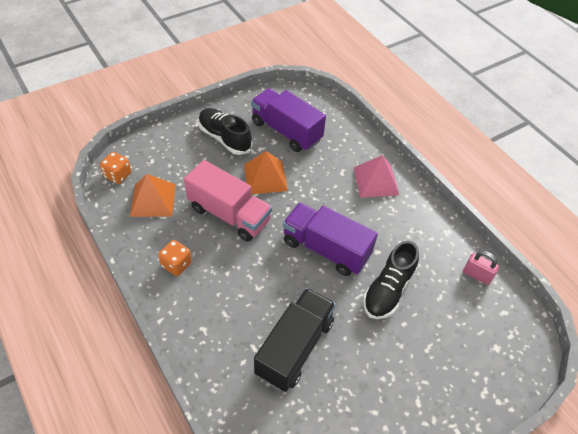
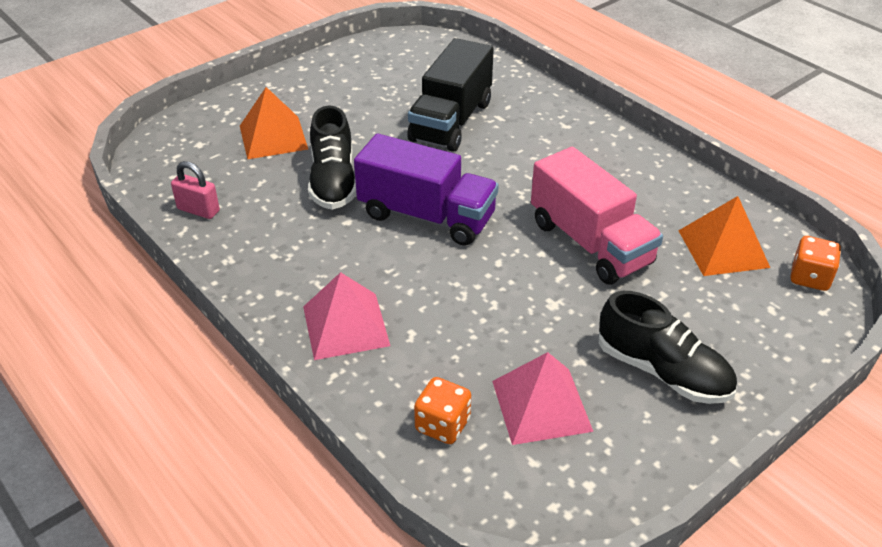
camera: 175 degrees right, 10 degrees down
orange dice [158,240,192,276] -> orange dice moved to [414,377,471,444]
pink truck [184,160,272,242] -> pink truck turned 150 degrees counterclockwise [531,147,663,285]
orange pyramid [244,151,288,194] -> orange pyramid moved to [240,87,308,160]
purple truck [251,88,326,152] -> pink pyramid [492,352,593,445]
black shoe [363,241,419,319] -> black shoe turned 150 degrees clockwise [308,106,357,210]

